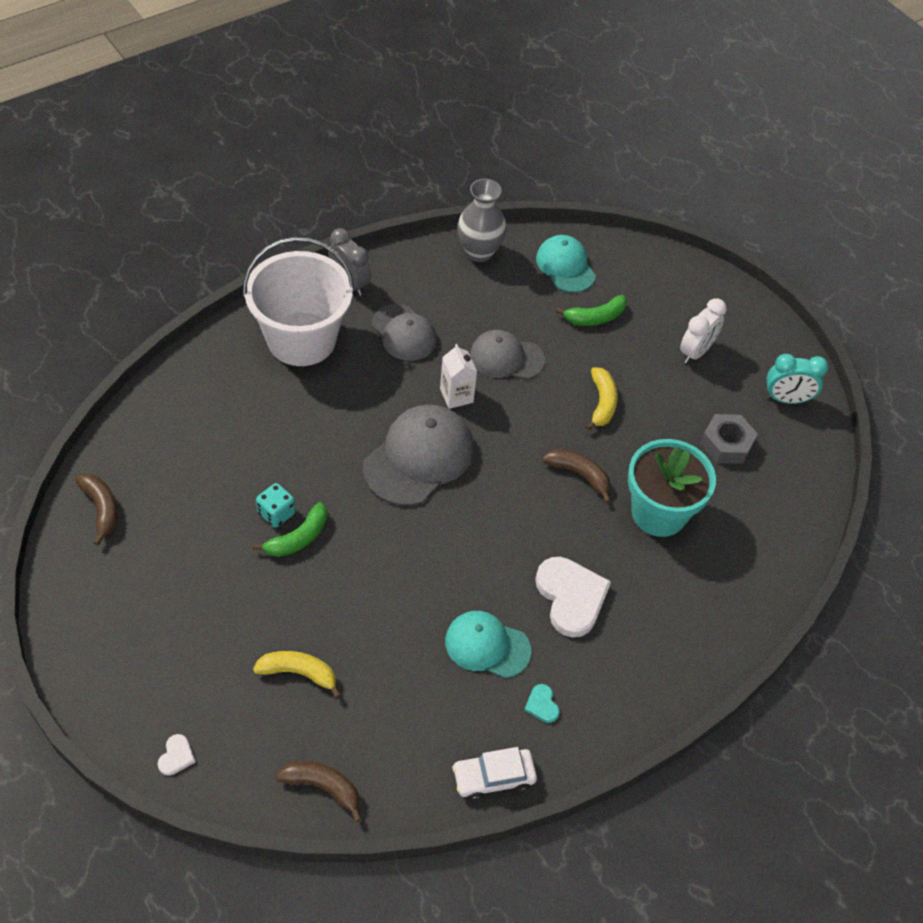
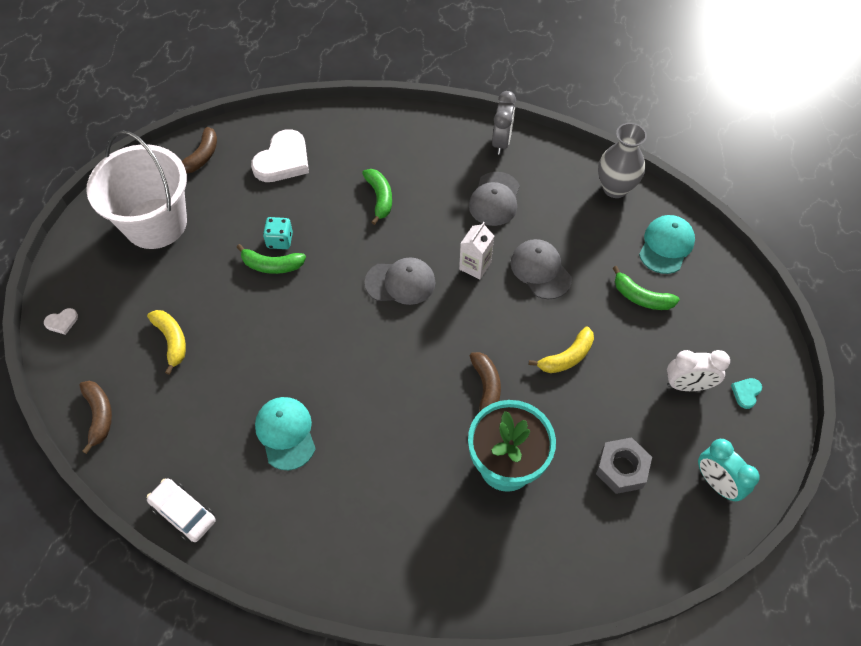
camera: 55 degrees right, 5 degrees up
white bucket [243,237,354,366] -> white bucket moved to [86,131,187,249]
grey cap [363,405,474,506] -> grey cap [365,257,436,305], size x0.65
turquoise heart [524,684,560,723] -> turquoise heart moved to [731,378,762,409]
white heart [535,557,611,637] -> white heart moved to [251,129,309,182]
none -> green banana [362,169,392,225]

